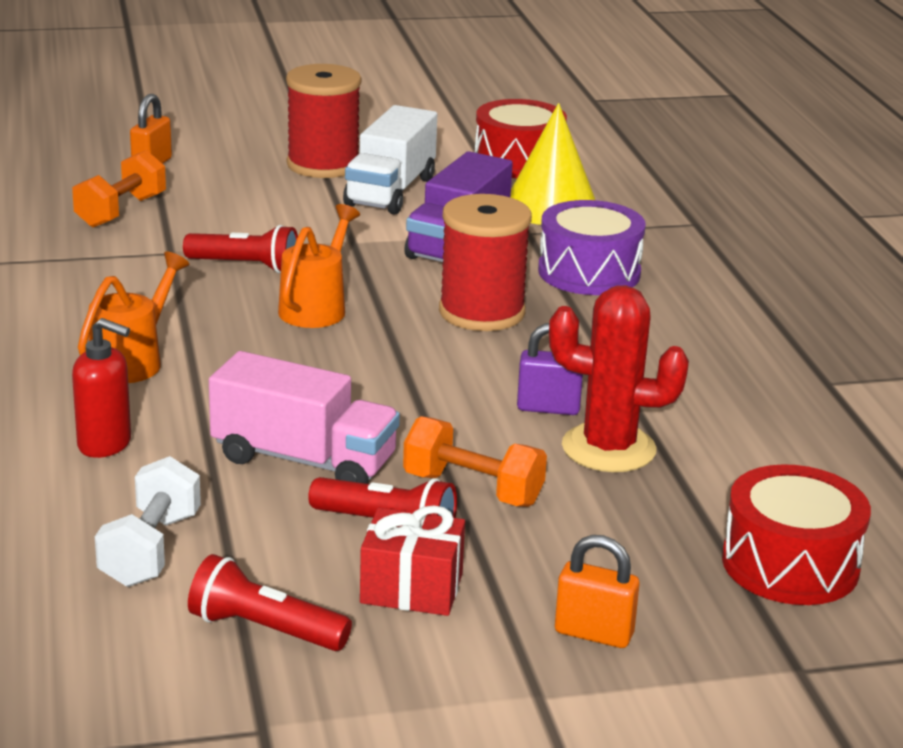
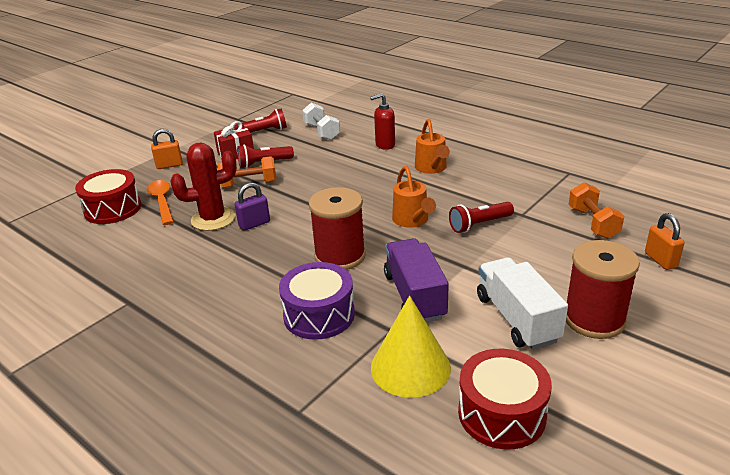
camera: 145 degrees right, 5 degrees up
pink truck [209,351,400,484] -> none
none -> orange spoon [147,180,174,225]

